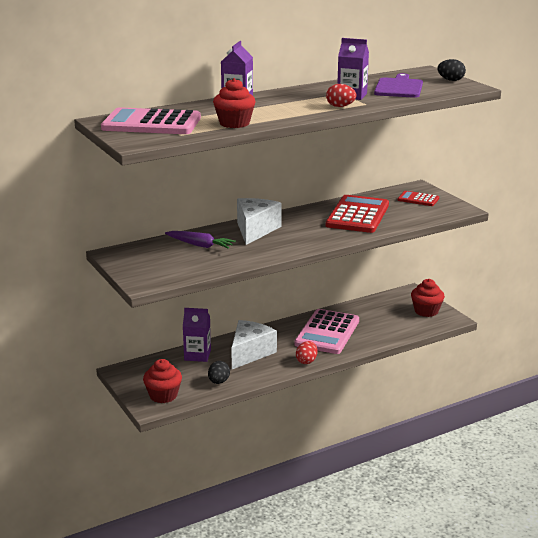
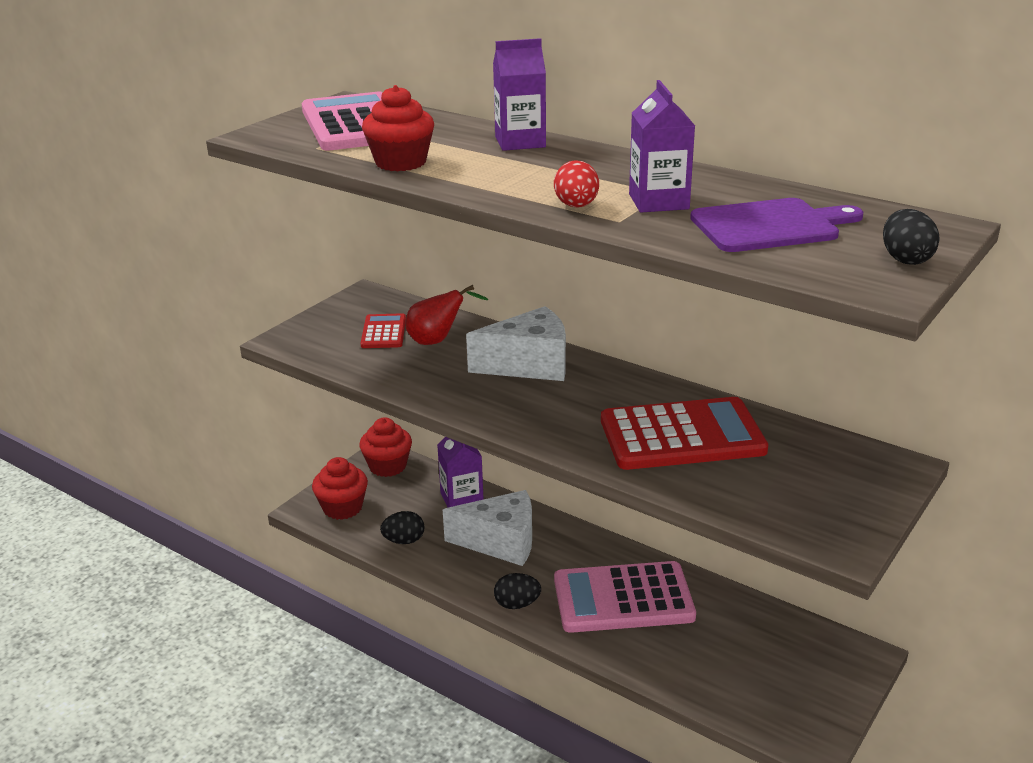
camera: 65 degrees right, 5 degrees up
purple carrot [165,231,236,249] -> red pear [405,285,488,345]
red egg [296,341,317,364] -> black egg [494,573,541,609]
red calculator [398,191,439,206] -> red calculator moved to [361,313,406,348]
red cupcake [411,279,445,317] -> red cupcake moved to [359,418,412,477]

